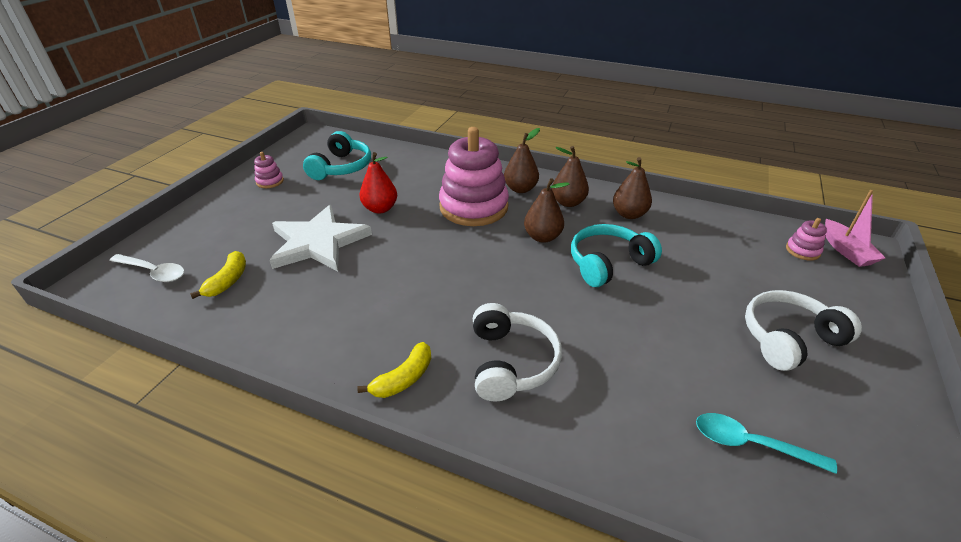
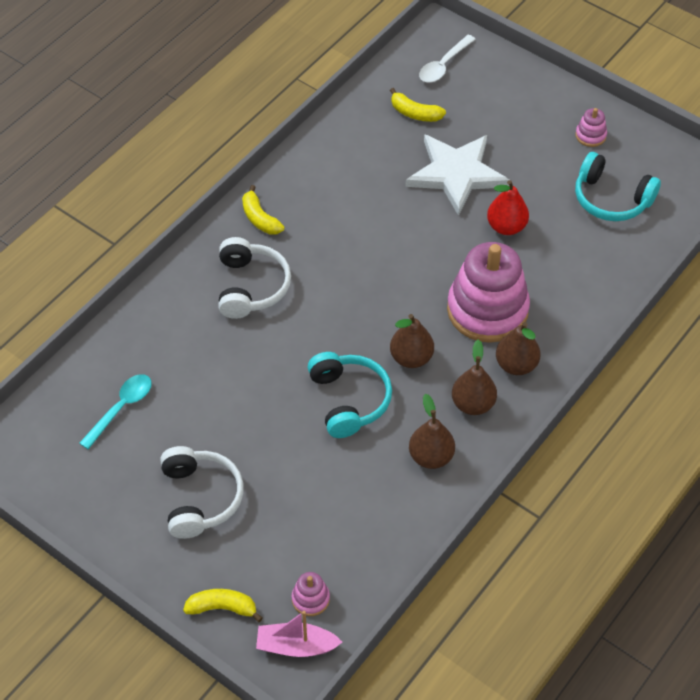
camera: 105 degrees right, 15 degrees up
white headphones [473,303,562,402] -> white headphones turned 105 degrees counterclockwise [218,237,291,319]
none -> yellow banana [183,589,263,622]

